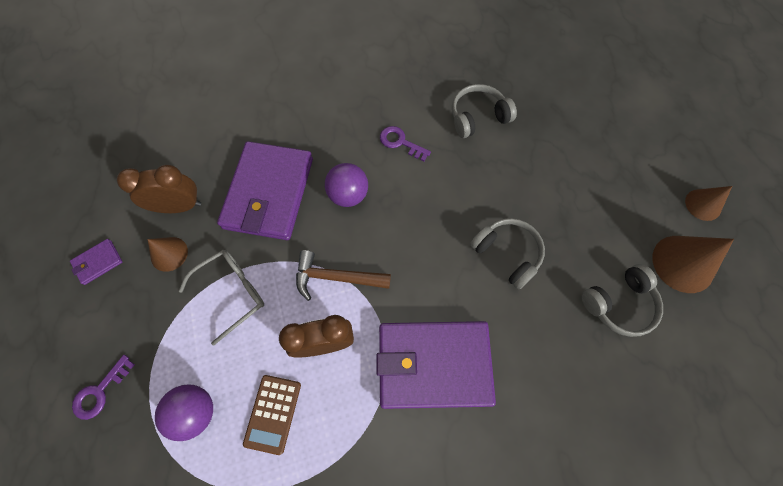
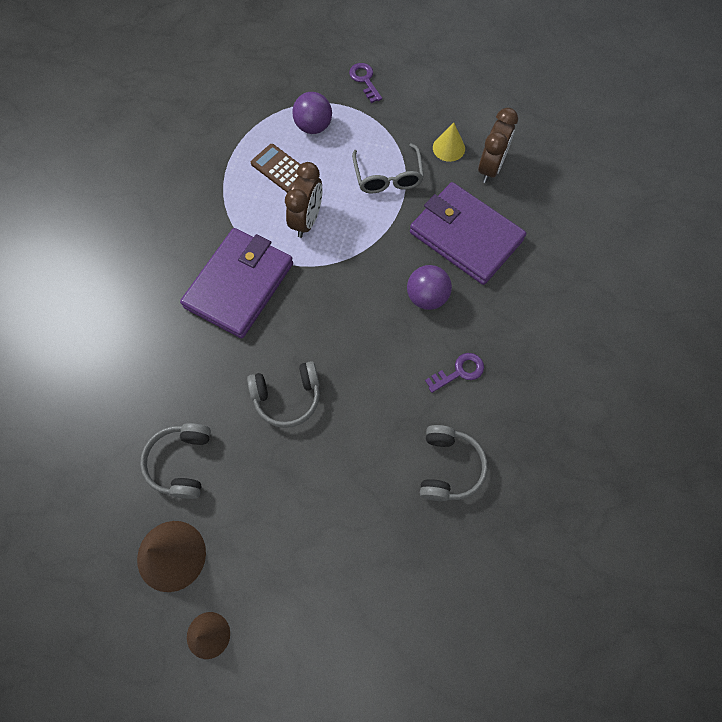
camera: 120 degrees right, 0 degrees up
purple wallet [70,239,122,285] -> none
brown cone [147,237,188,272] -> yellow cone [433,123,465,162]
brown hammer [296,250,391,301] -> none

